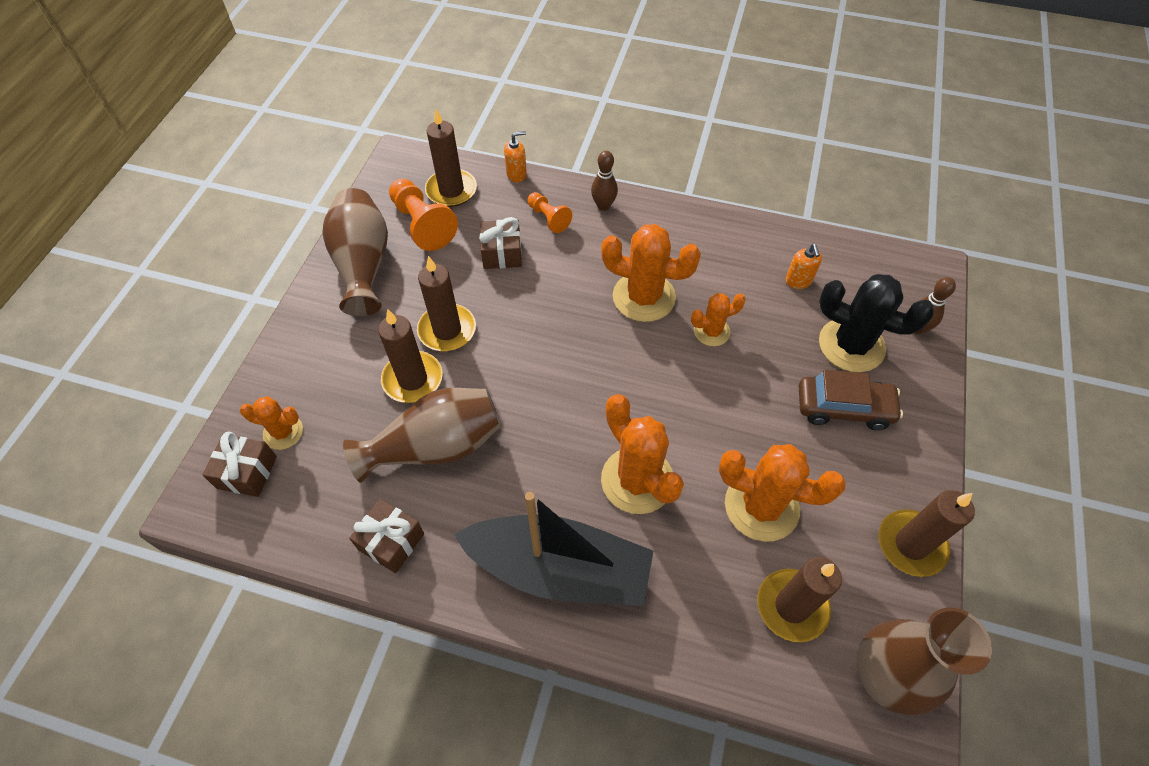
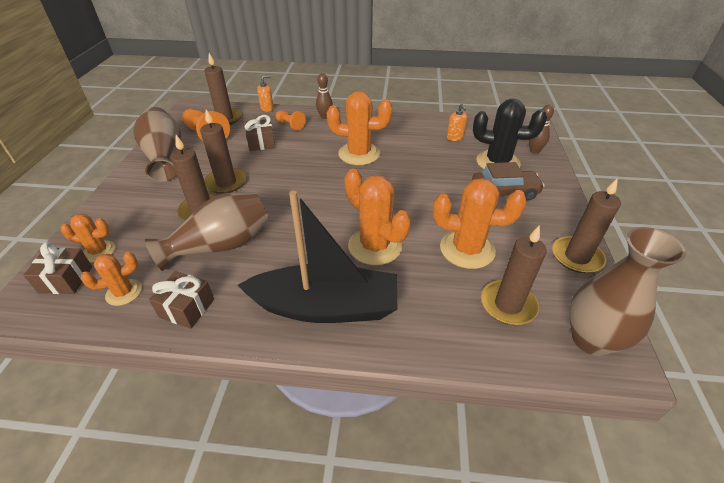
camera: 10 degrees left, 15 degrees down
orange cactus [691,293,746,346] -> orange cactus moved to [81,252,142,306]

